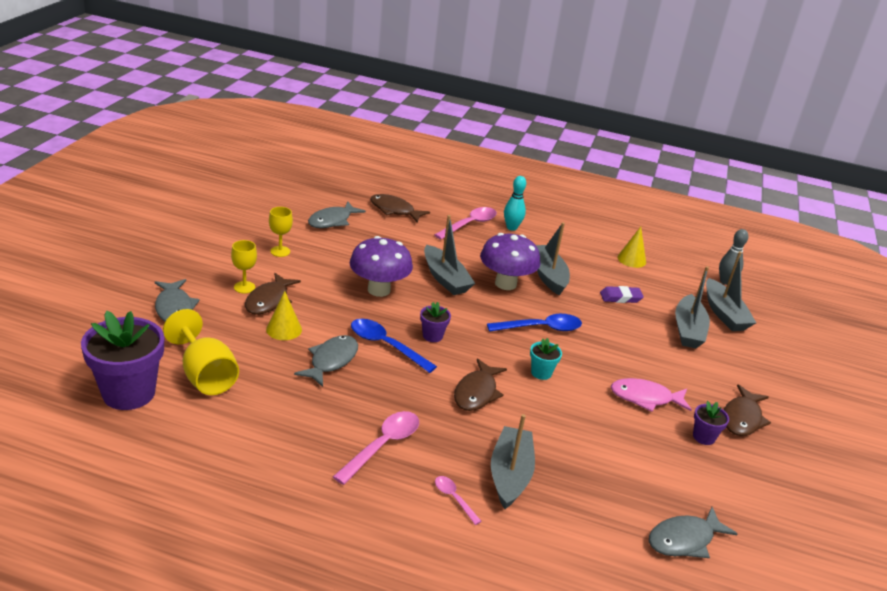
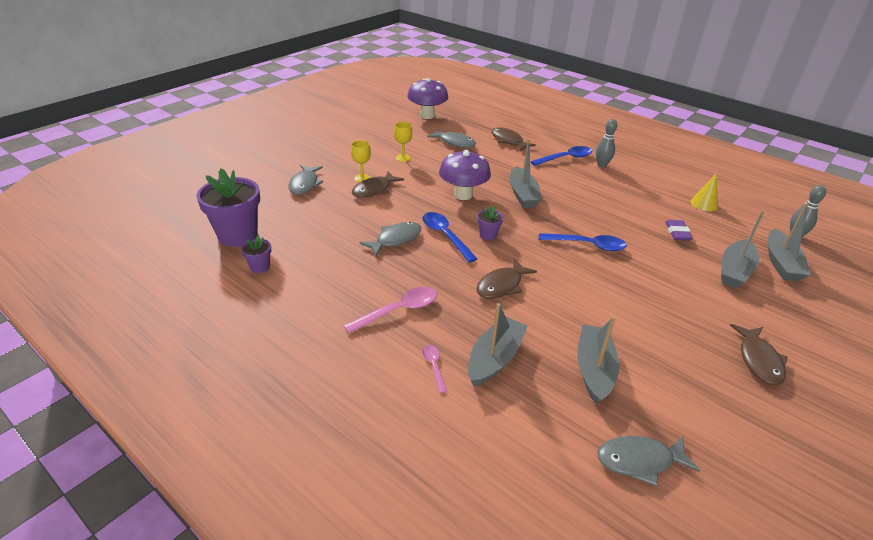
camera: 25 degrees right, 5 degrees up
yellow goblet [163,309,239,395] -> none
yellow cone [266,291,302,340] -> none
grey fish [308,202,366,228] -> grey fish turned 120 degrees counterclockwise [427,129,476,148]
pink spoon [434,207,497,240] -> blue spoon [531,146,592,166]
purple mushroom [480,233,540,290] -> purple mushroom moved to [407,78,448,119]
turquoise bowling pin [504,176,526,231] -> grey bowling pin [596,119,617,167]
turquoise flower pot [530,338,562,380] -> none
grey boat [536,222,570,296] -> grey boat moved to [577,316,619,404]
purple eraser [600,286,644,303] -> purple eraser turned 75 degrees clockwise [665,220,693,241]
pink fish [611,378,692,412] -> none
purple flower pot [693,401,729,445] -> purple flower pot moved to [241,236,271,273]
brown fish [724,384,771,436] -> brown fish turned 45 degrees counterclockwise [730,324,788,385]

